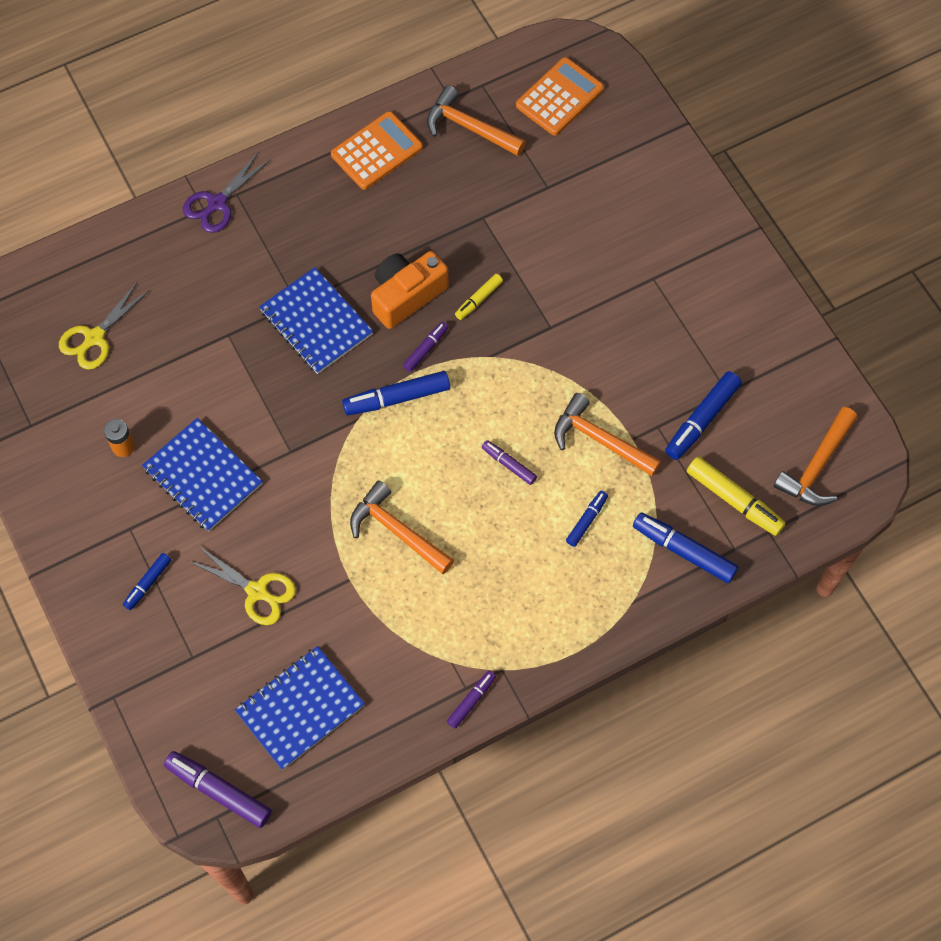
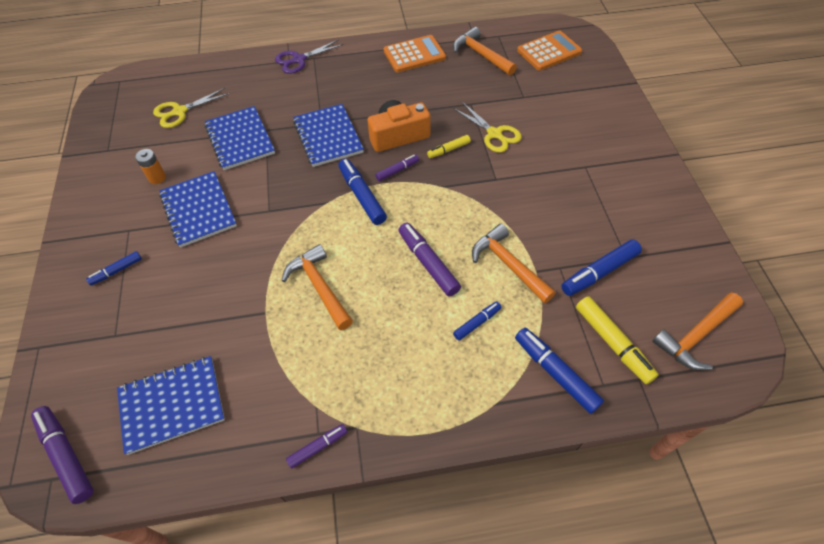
camera: 20 degrees right, 10 degrees down
yellow scissors [189,546,296,625] -> yellow scissors moved to [454,102,522,153]
blue marker [342,371,450,415] -> blue marker turned 60 degrees clockwise [338,159,387,225]
purple marker [482,440,537,485] -> purple marker [398,223,461,296], size x1.72
none -> blue notebook [205,106,275,170]

